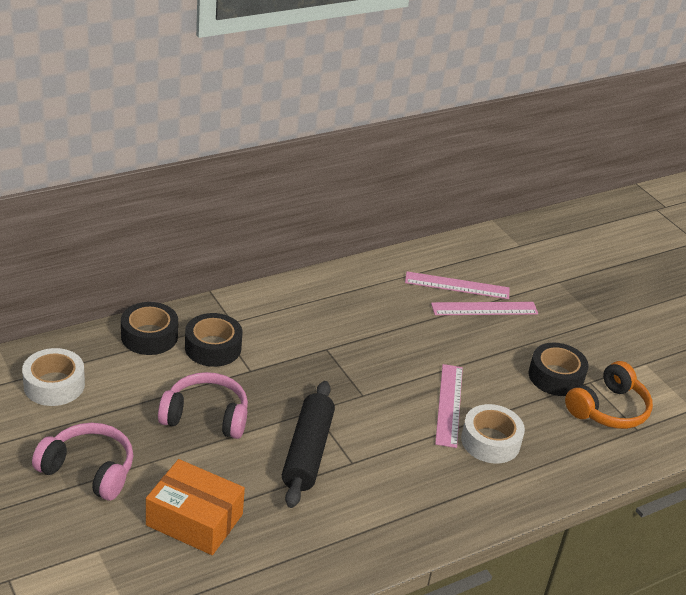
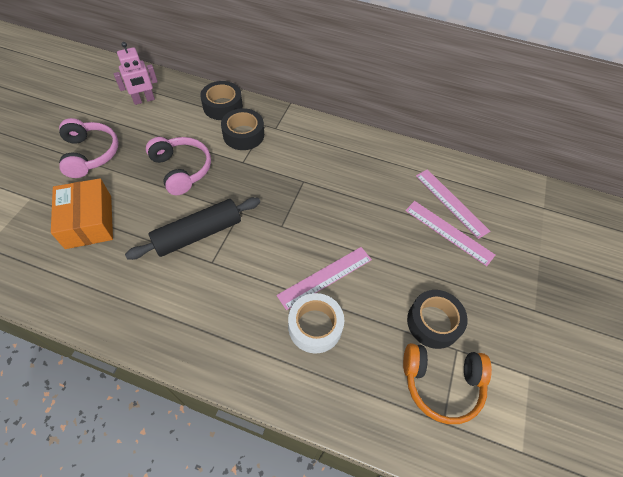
camera: 50 degrees right, 20 degrees up
white tape [22,348,85,406] -> pink robot [114,42,158,105]

